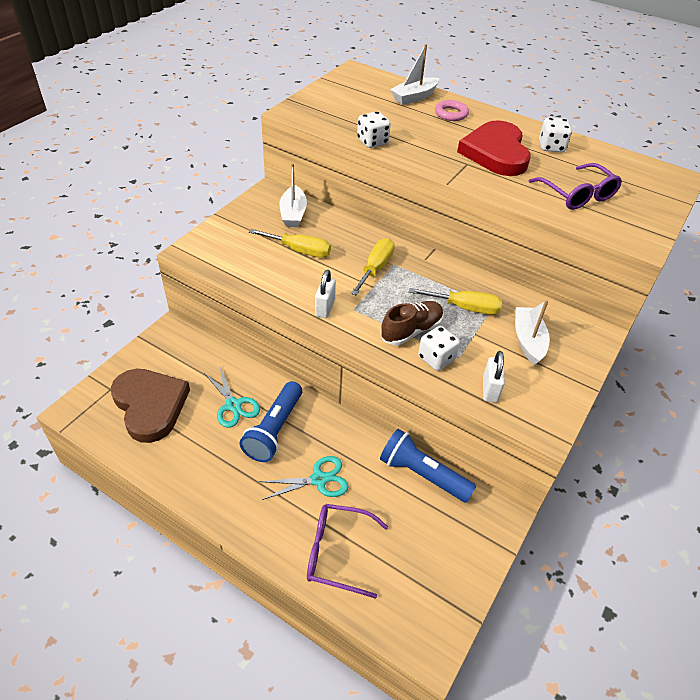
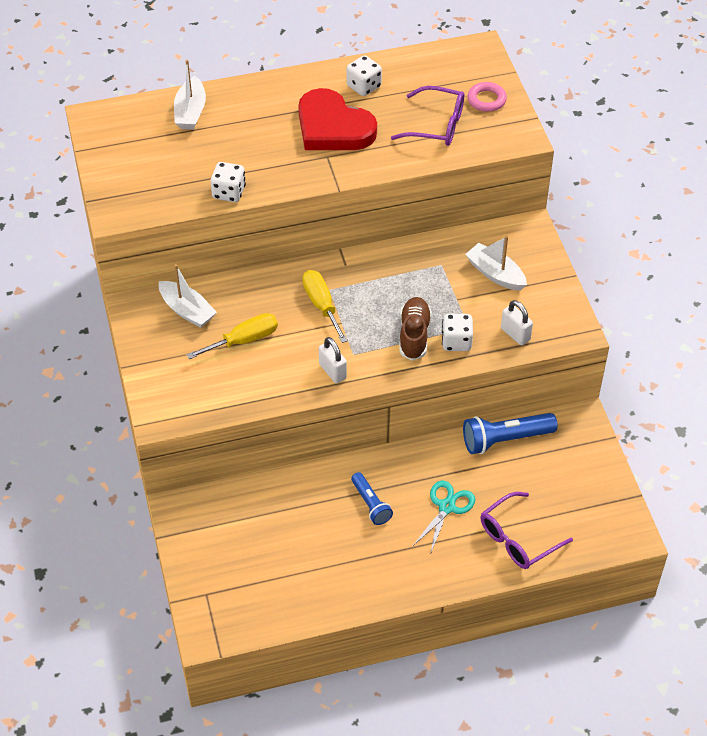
camera: 45 degrees left, 5 degrees up
brown heart [111,369,190,443] -> none
turquoise scissors [204,367,260,428] -> none
blue flashlight [239,381,302,462] -> blue flashlight [351,472,393,525], size x0.62
yellow screwdriver [409,288,502,315] -> none
pink ring [435,100,469,121] -> pink ring moved to [468,82,507,112]

